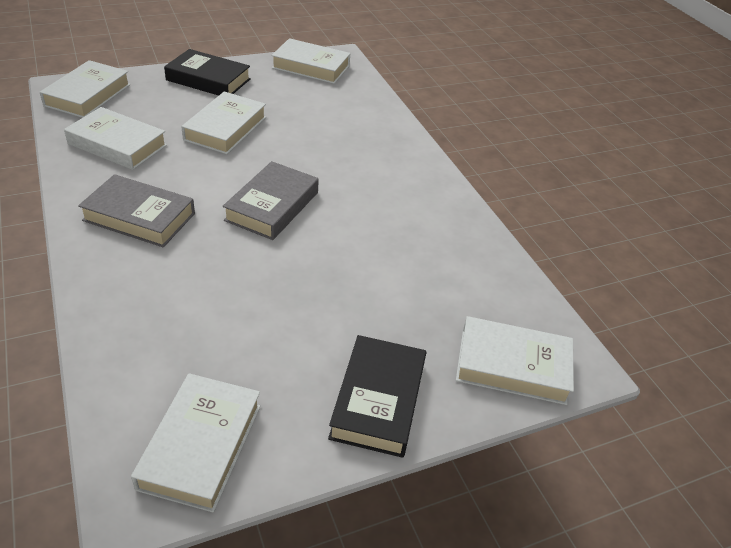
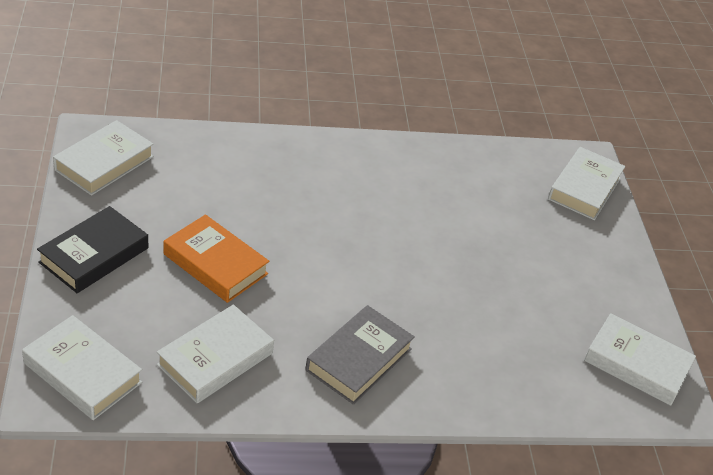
camera: 75 degrees left, 0 degrees up
white book [181,91,266,154] -> orange book [164,214,269,303]
grey book [223,161,319,240] -> none
black book [328,335,426,458] -> none

